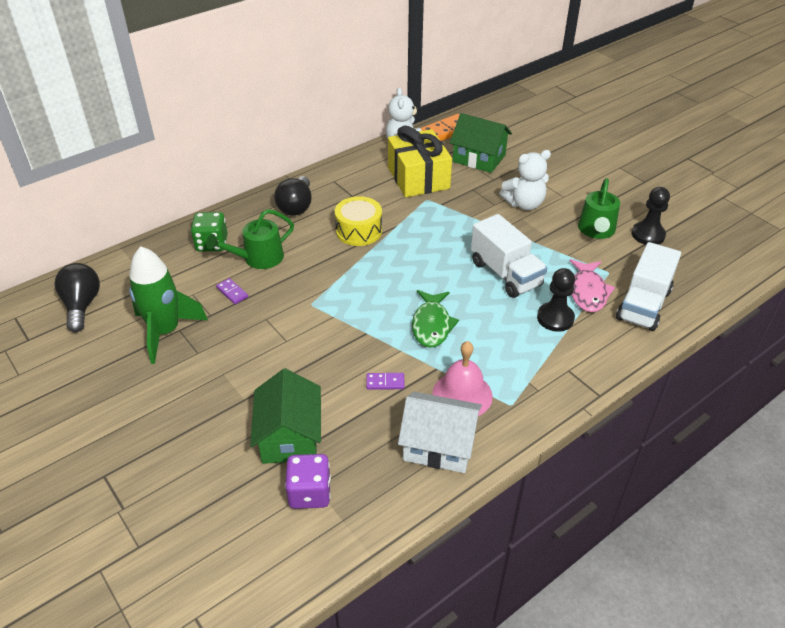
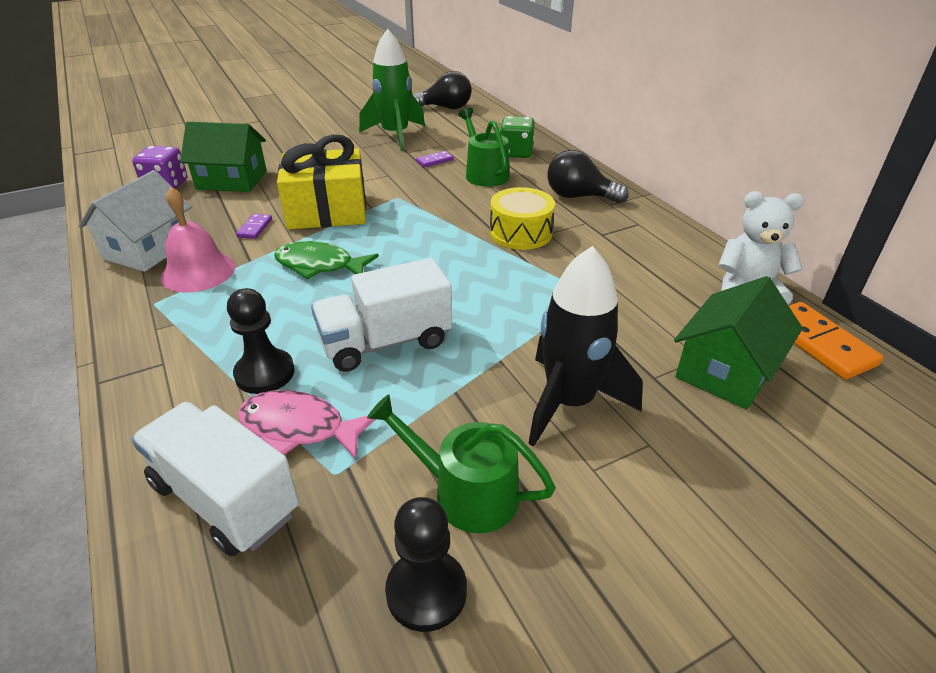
camera: 100 degrees right, 5 degrees down
yellow gift [388,126,452,197] -> yellow gift moved to [277,134,366,229]
white teddy bear [499,150,551,210] -> black rocket [528,246,643,447]

